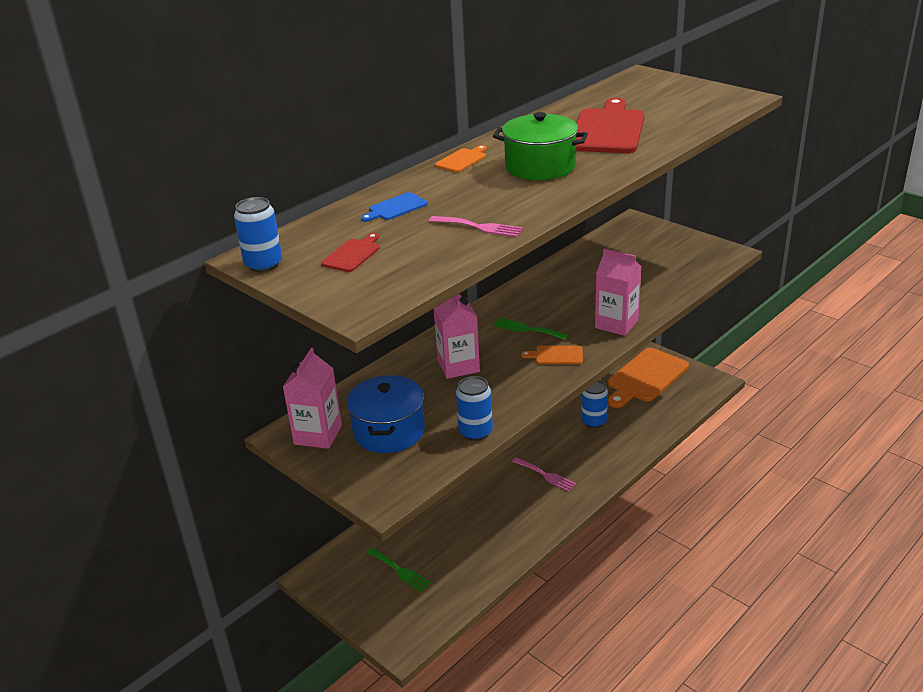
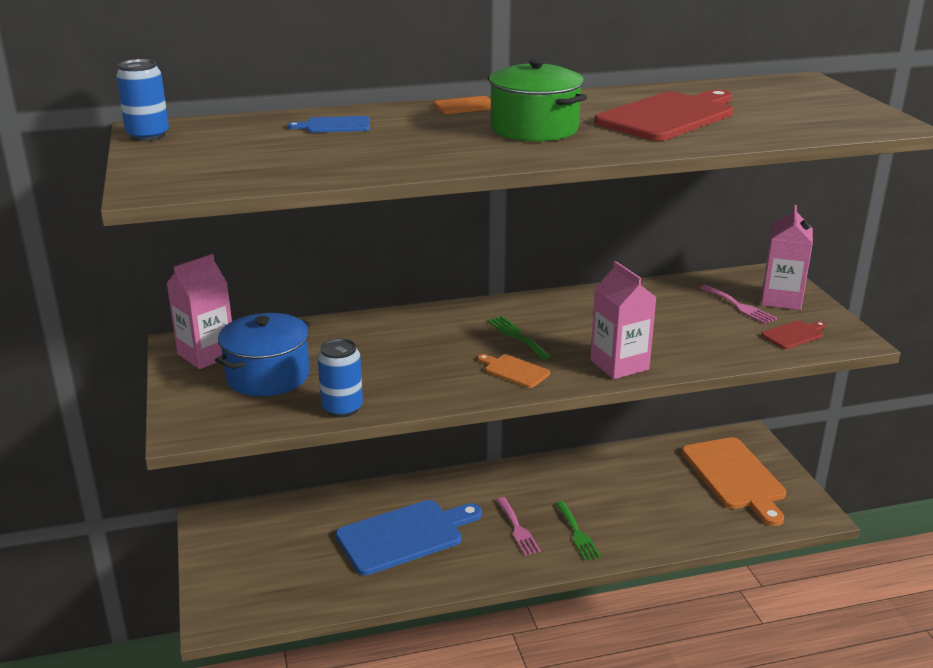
camera: 30 degrees right, 5 degrees down
red cutting board [321,233,380,272] -> red cutting board moved to [761,321,826,349]
green fork [367,548,431,592] -> green fork moved to [555,501,601,561]
pink fork [429,216,523,237] -> pink fork moved to [699,285,777,324]
pink carton [434,294,480,379] -> pink carton moved to [761,205,813,310]
blue can [581,381,608,428] -> none
orange cutting board [608,348,689,408] -> orange cutting board turned 90 degrees counterclockwise [681,437,786,526]
none -> blue cutting board [335,500,482,575]

